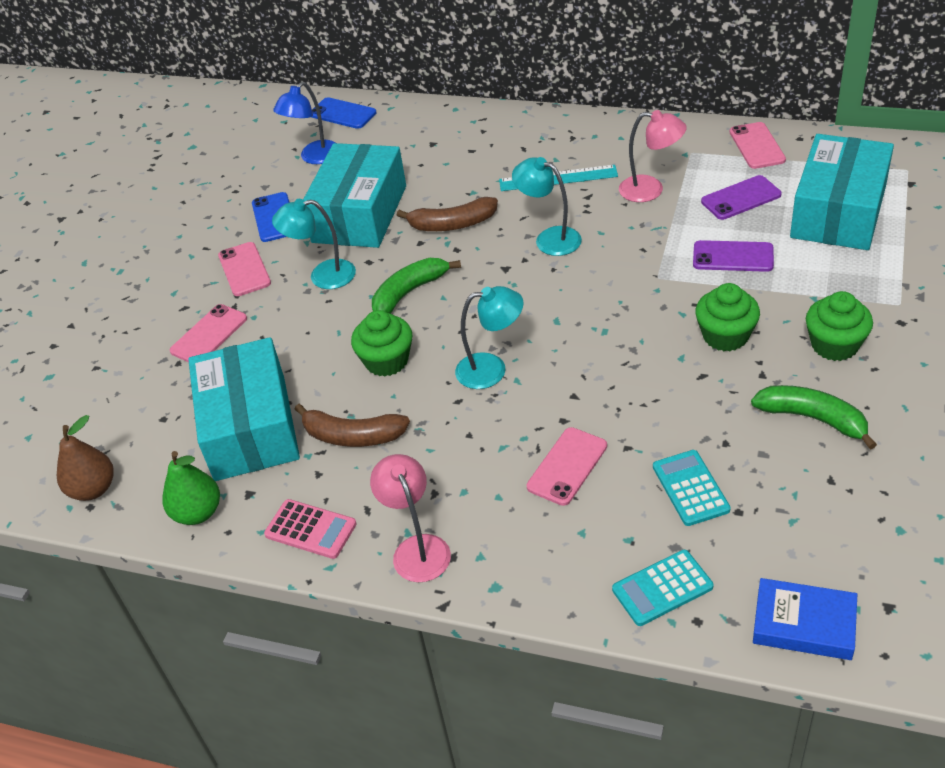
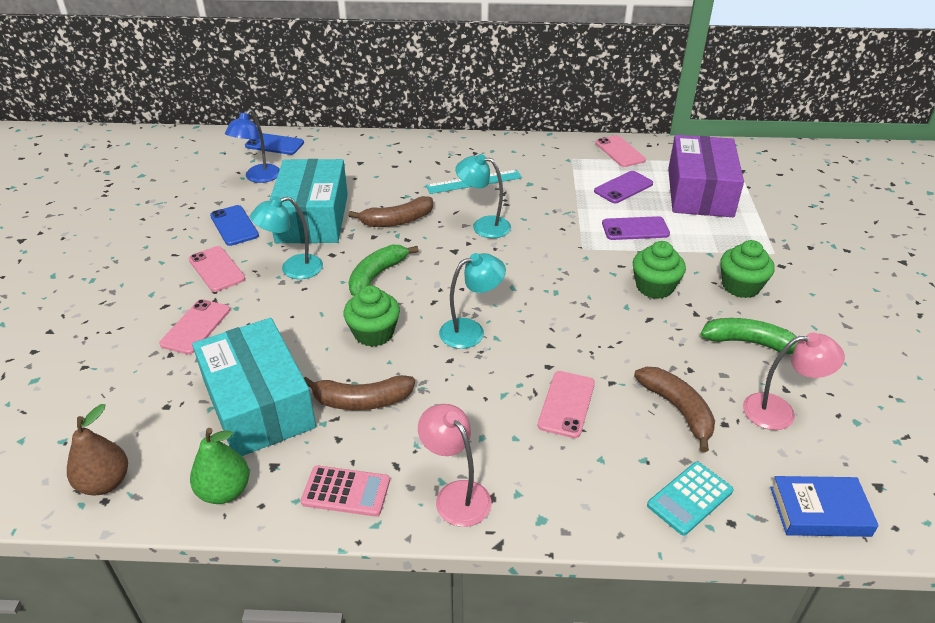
camera: 20 degrees left, 5 degrees down
pink lamp [619,110,687,202] -> pink lamp moved to [743,332,845,430]
turquoise calculator [653,450,731,526] -> brown banana [634,367,715,452]
turquoise box [790,134,894,250] -> purple box [668,135,744,217]

